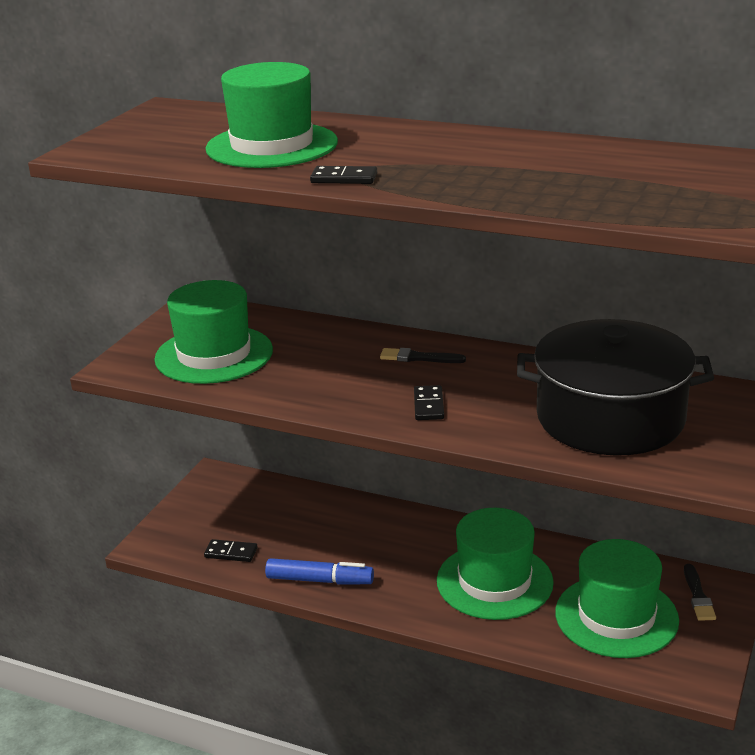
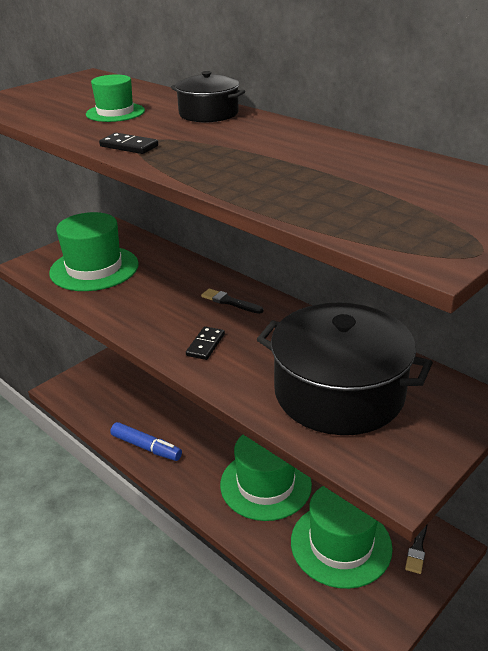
camera: 20 degrees right, 5 degrees up
black domino [204,539,258,562] -> none
green hat [205,62,338,168] -> green hat [86,74,145,122], size x0.54
none -> black pot [171,71,245,122]

